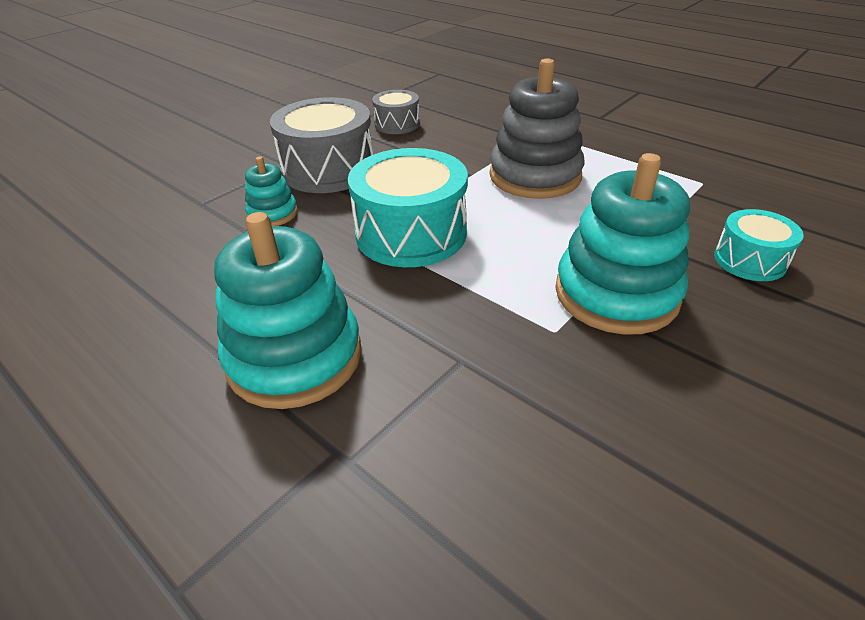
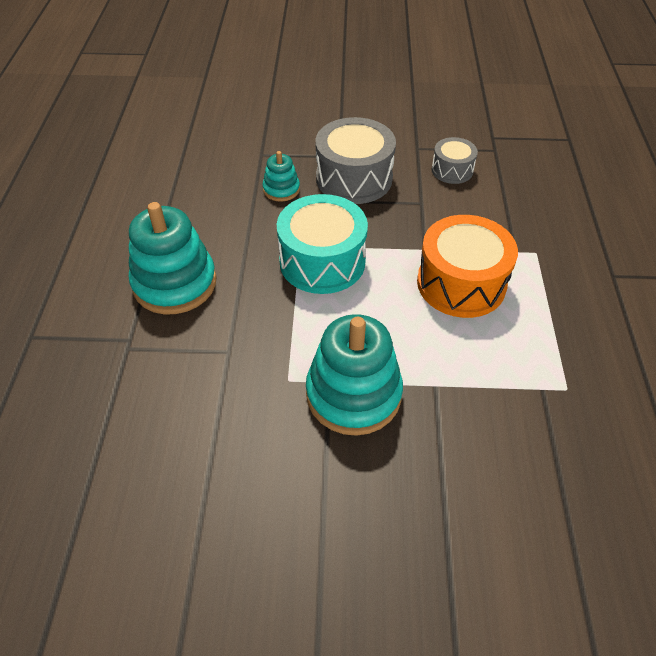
camera: 50 degrees right, 10 degrees up
grey stacking toy [490,58,584,199] -> orange drum [417,215,518,318]
turquoise drum [714,209,804,281] -> none

